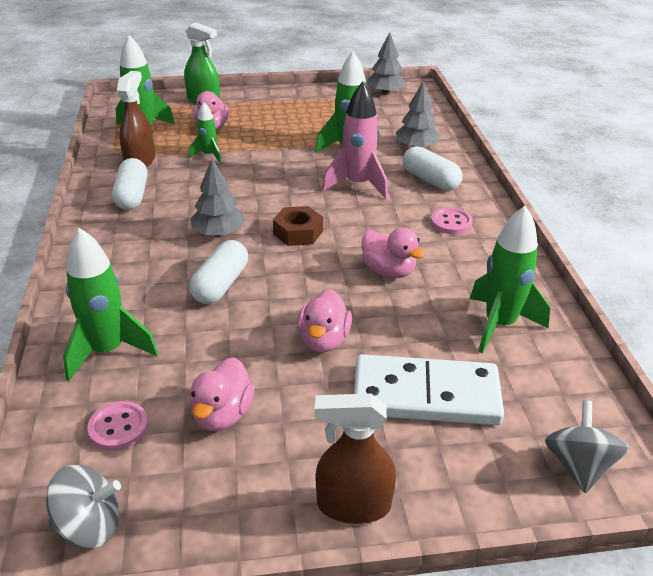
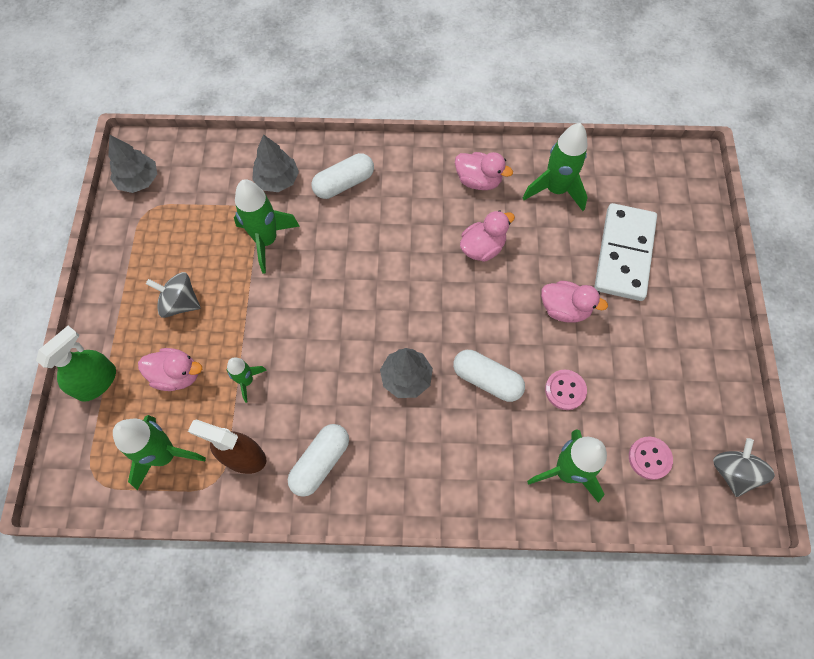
camera: 80 degrees left, 30 degrees up
white capsule [112,158,148,210] -> white capsule turned 60 degrees counterclockwise [288,424,349,497]
pink duck [190,357,255,431] -> pink duck moved to [455,152,513,190]
brown nut [273,206,323,246] -> none
brown spray bottle [315,393,396,524] -> none
pink rocket [322,82,388,199] -> none
pink button [431,208,473,234] -> pink button moved to [545,370,587,410]
grey spinning top [545,400,629,493] -> grey spinning top moved to [146,272,201,318]

